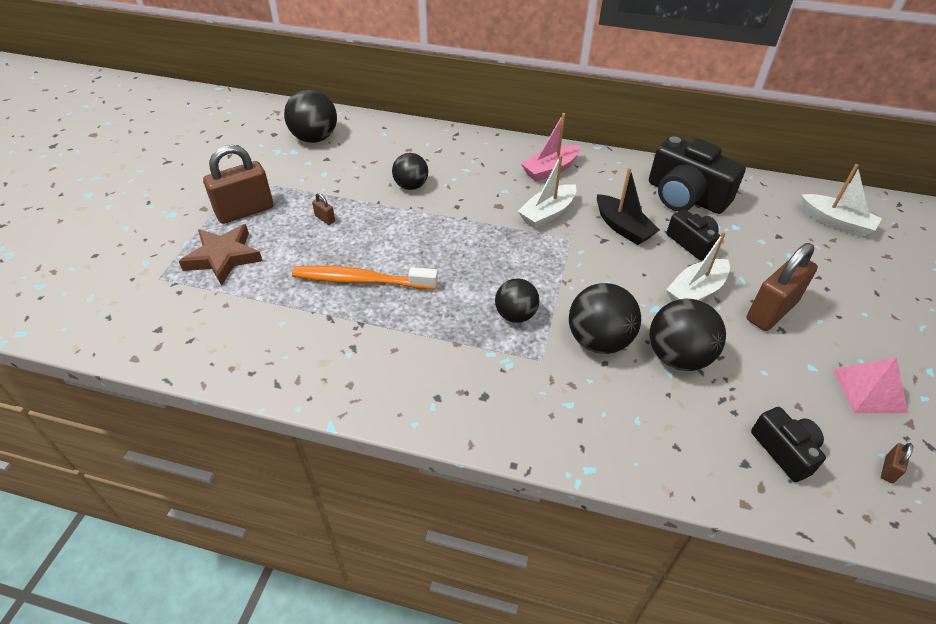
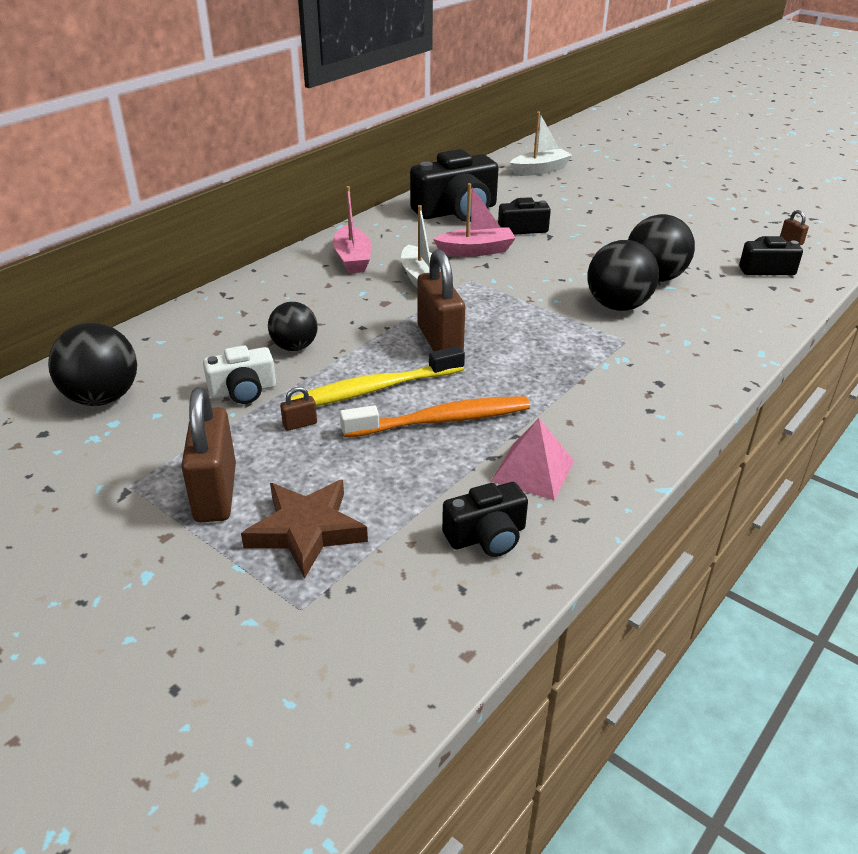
camera: 65 degrees left, 10 degrees down
orange toothbrush [292,265,438,290] -> orange toothbrush turned 135 degrees counterclockwise [340,396,530,438]
black ball [495,278,539,323] -> none
black boat [597,167,660,245] -> pink boat [433,183,516,257]
white boat [666,231,730,301] -> none
brown padlock [747,243,818,331] -> brown padlock moved to [417,249,465,351]
pink pyramid [833,357,908,413] -> pink pyramid moved to [491,418,574,500]
none -> white camera [203,345,276,404]
none -> yellow toothbrush [291,346,465,406]
none -> black camera [442,482,528,557]

